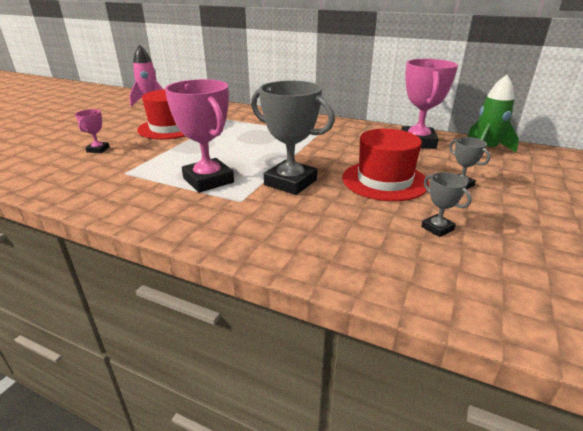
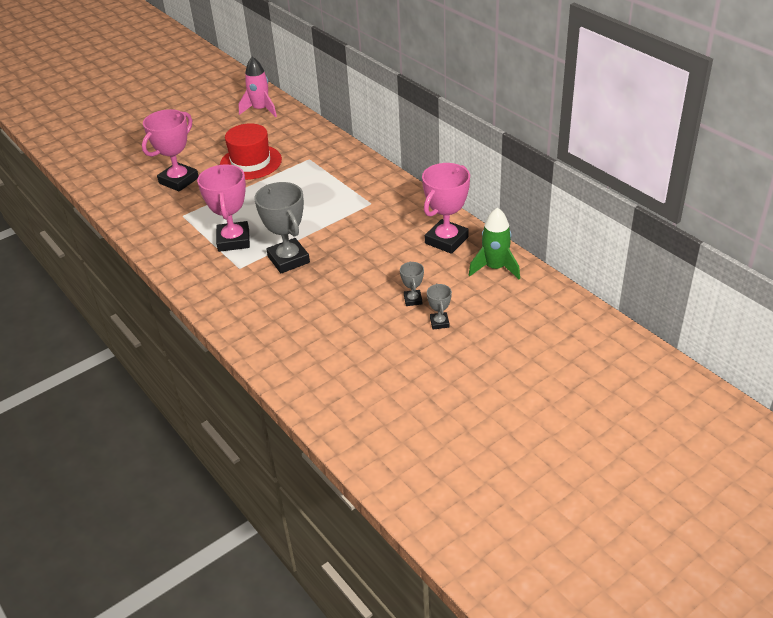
camera: 30 degrees right, 10 degrees up
pink trophy [75,109,109,153] -> pink trophy [142,109,199,192], size x2.08
red hat [342,129,429,201] -> none
grey trophy [421,172,472,237] -> grey trophy moved to [427,283,452,329]

